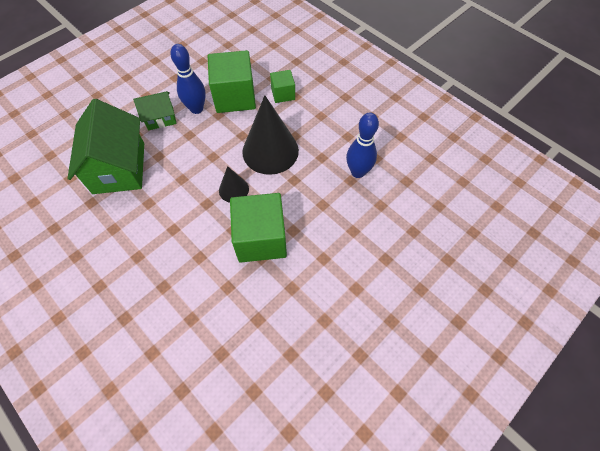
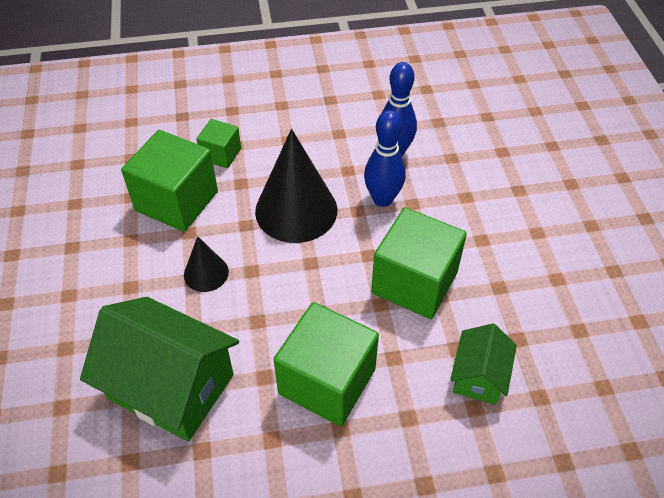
camera: 55 degrees left, 10 degrees down
green house [133,91,177,131] -> green house moved to [450,323,517,405]
blue bowling pin [170,44,206,114] -> blue bowling pin moved to [364,110,406,207]
black cone [219,166,249,203] -> black cone moved to [184,236,229,292]
none -> green cube [274,302,379,426]

